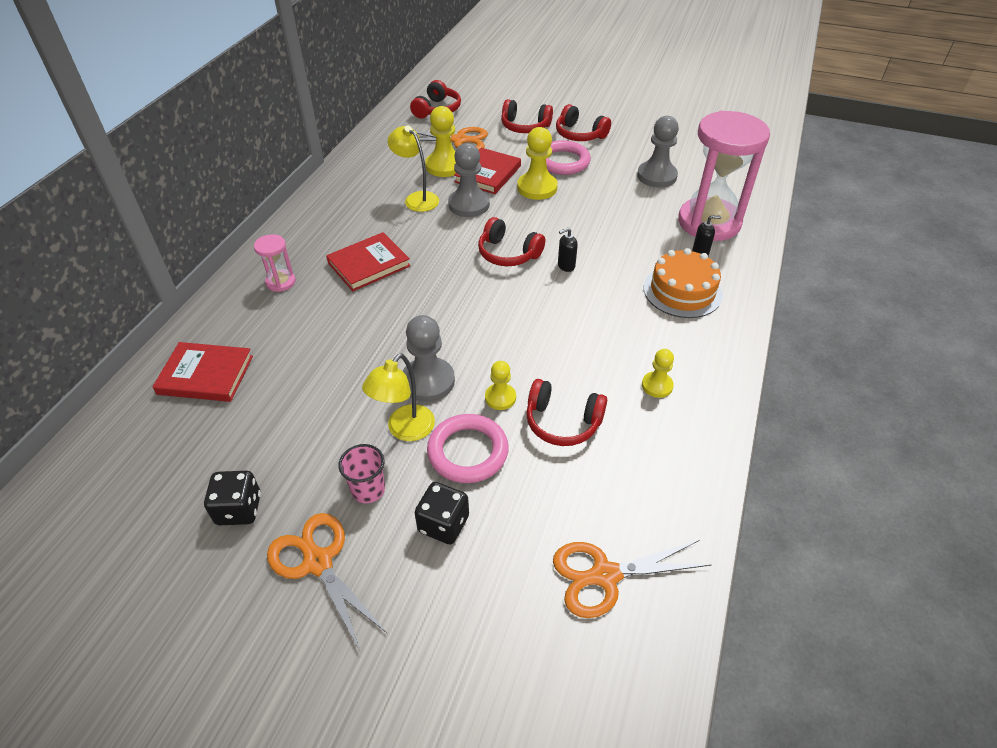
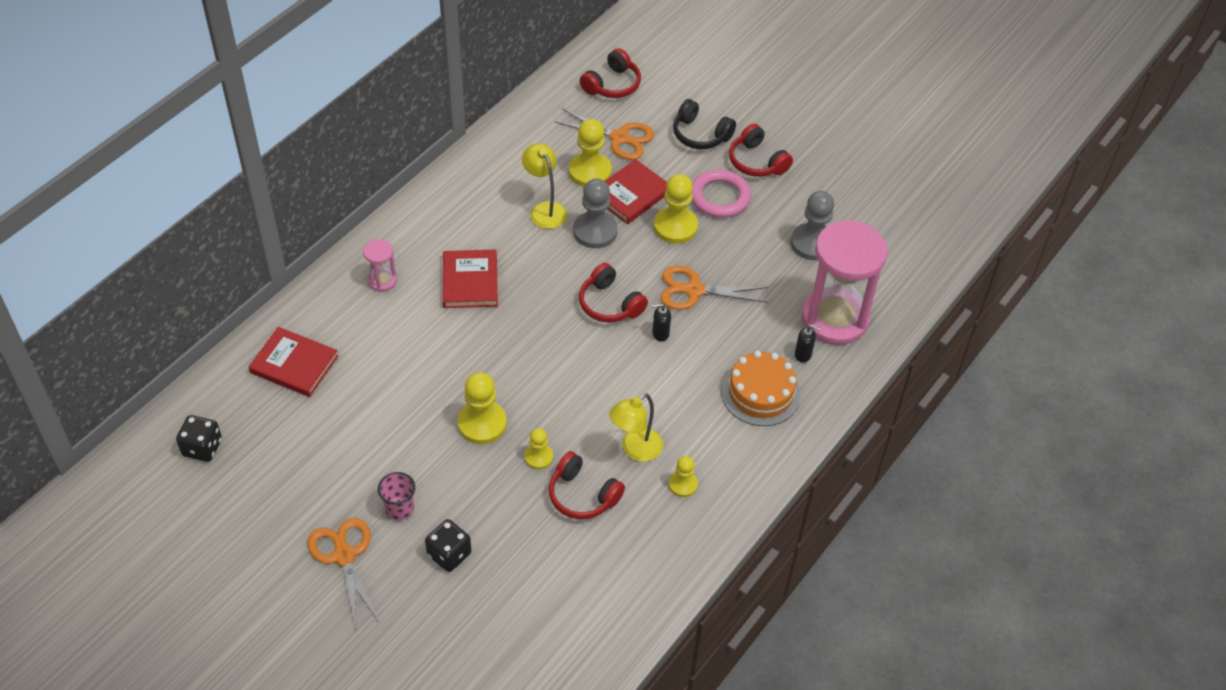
camera: 15 degrees right, 5 degrees up
black dice [204,471,261,525] -> black dice moved to [176,415,222,462]
red book [326,232,411,291] -> red book turned 75 degrees counterclockwise [443,250,498,308]
yellow lamp [362,354,435,441] -> yellow lamp moved to [609,393,663,462]
grey pawn [403,315,455,402] -> yellow pawn [458,372,507,444]
pink ring [427,414,509,483] -> none
red headphones [501,99,553,133] -> black headphones [673,99,736,149]
orange scissors [553,540,711,618] -> orange scissors moved to [660,266,768,310]

